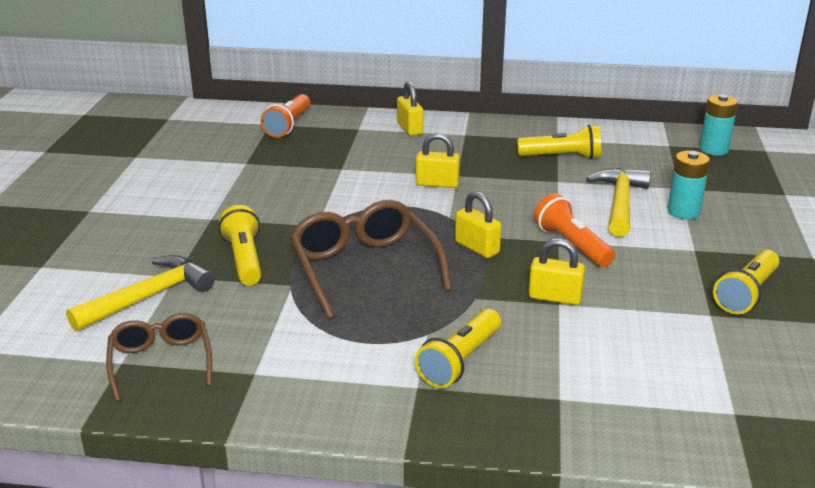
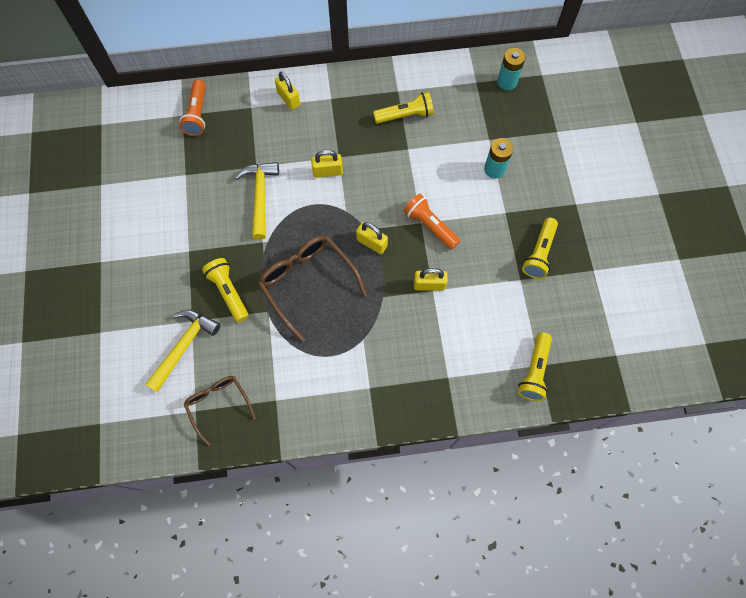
camera: 15 degrees left, 40 degrees up
yellow flashlight [415,309,501,388] -> yellow flashlight moved to [518,332,552,401]
yellow hammer [586,168,651,237] -> yellow hammer moved to [235,162,279,240]

